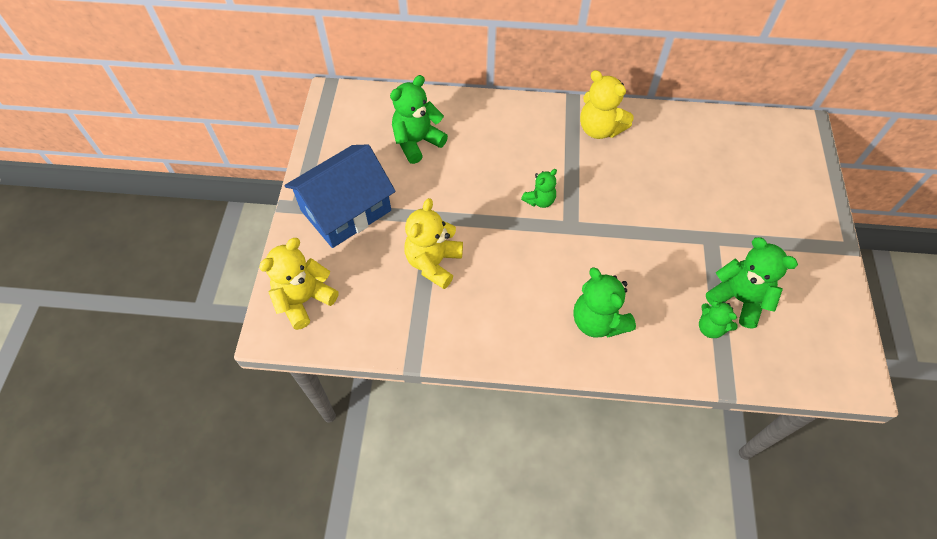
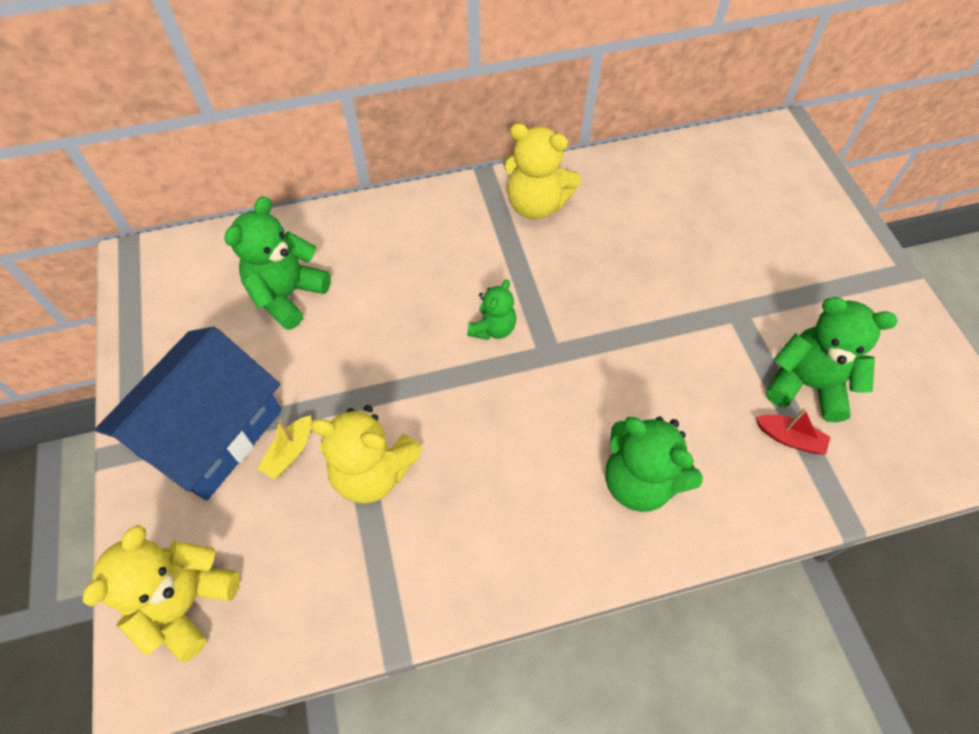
camera: 20 degrees left, 0 degrees up
yellow teddy bear [404,198,463,289] -> yellow teddy bear turned 75 degrees counterclockwise [311,405,423,504]
green teddy bear [699,301,738,338] -> red boat [756,408,830,455]
none -> yellow boat [257,415,312,479]

